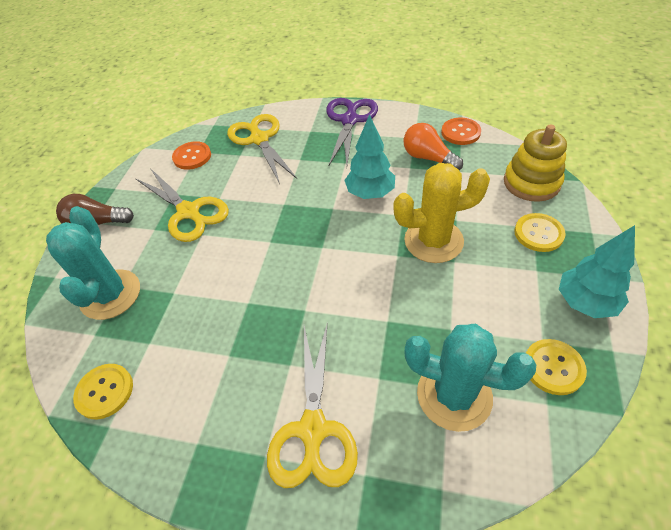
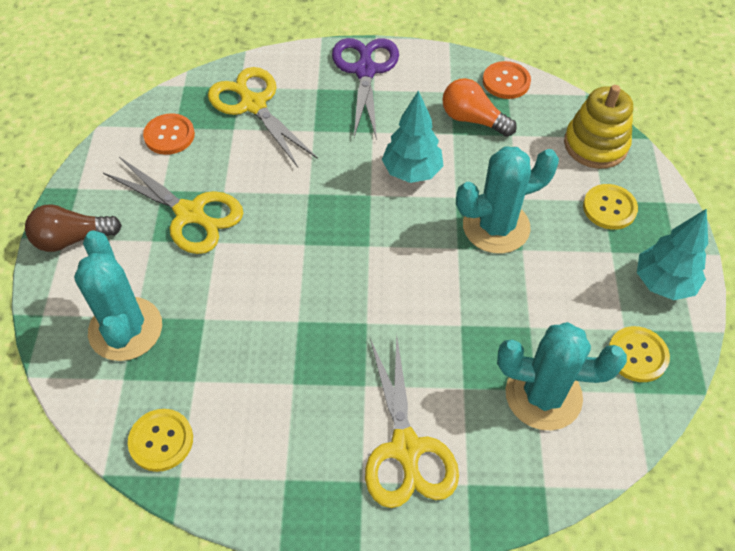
camera: 15 degrees left, 5 degrees up
yellow cactus [393,163,490,263] -> turquoise cactus [456,146,559,254]

